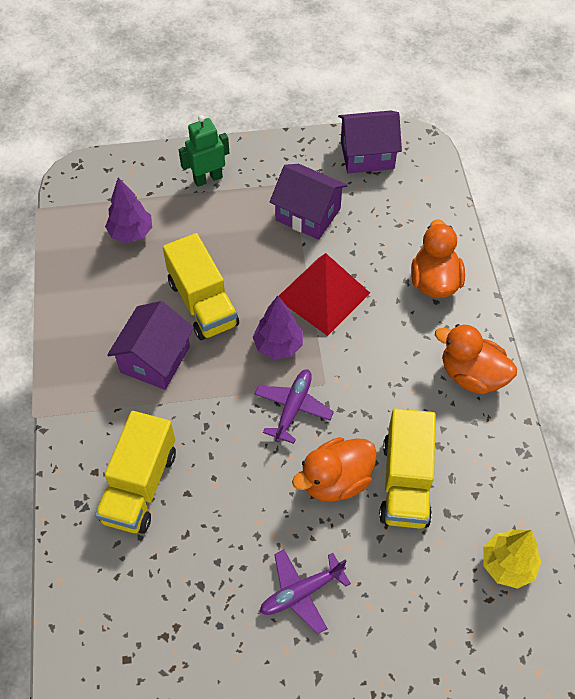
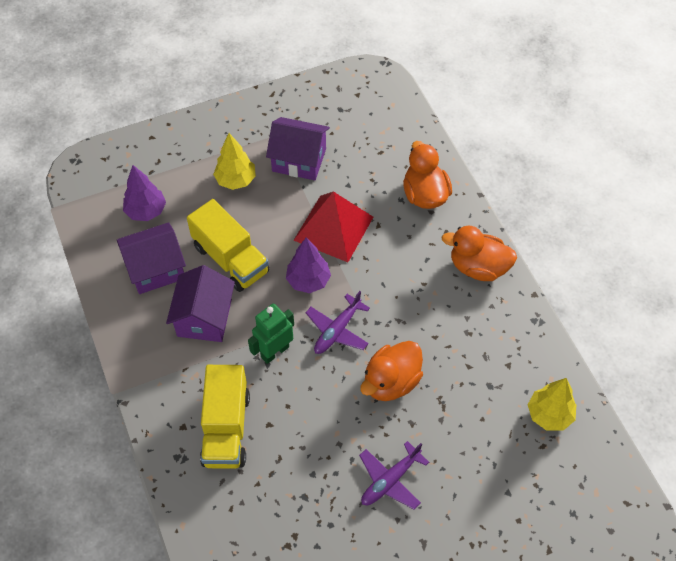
camera: 15 degrees left, 0 degrees up
green robot [179,115,229,187] -> green robot moved to [248,304,294,364]
purple plane [255,369,334,444] -> purple plane turned 150 degrees counterclockwise [306,291,370,354]
purple house [338,110,402,173] -> purple house moved to [117,222,186,294]
yellow truck [379,408,436,529] -> none
none -> yellow tree [213,133,256,190]

